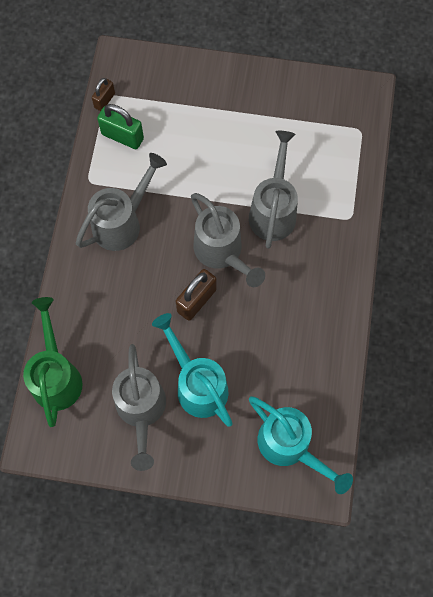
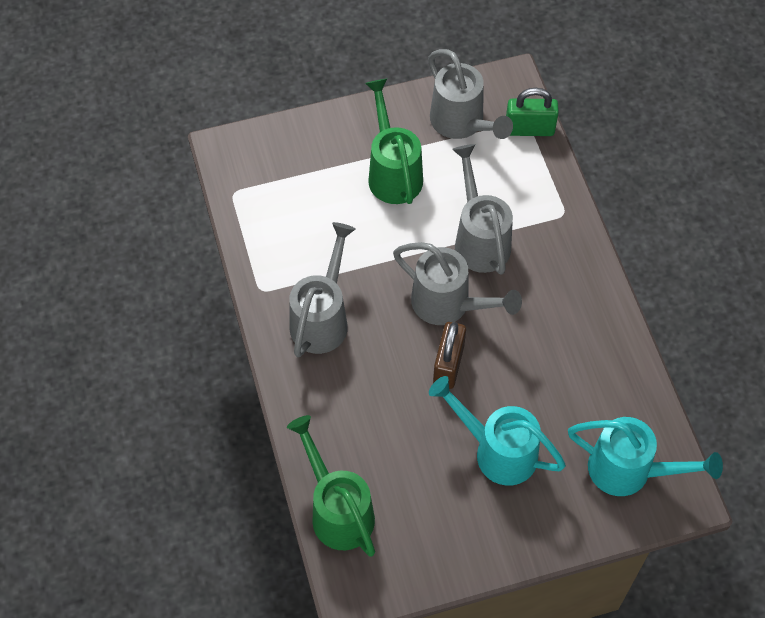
camera: 25 degrees left, 10 degrees down
brown padlock [92,78,115,111] -> none
green padlock [97,104,144,149] -> green padlock moved to [506,88,559,136]
grey watering can [112,344,166,471] -> grey watering can moved to [428,49,513,139]
none -> green watering can [365,79,423,204]

